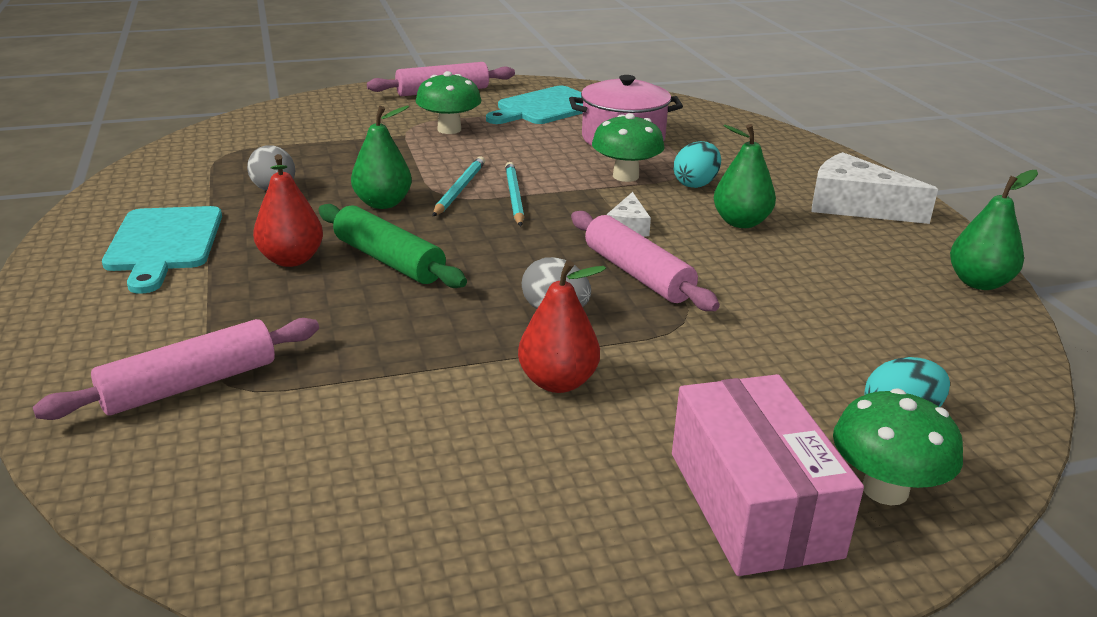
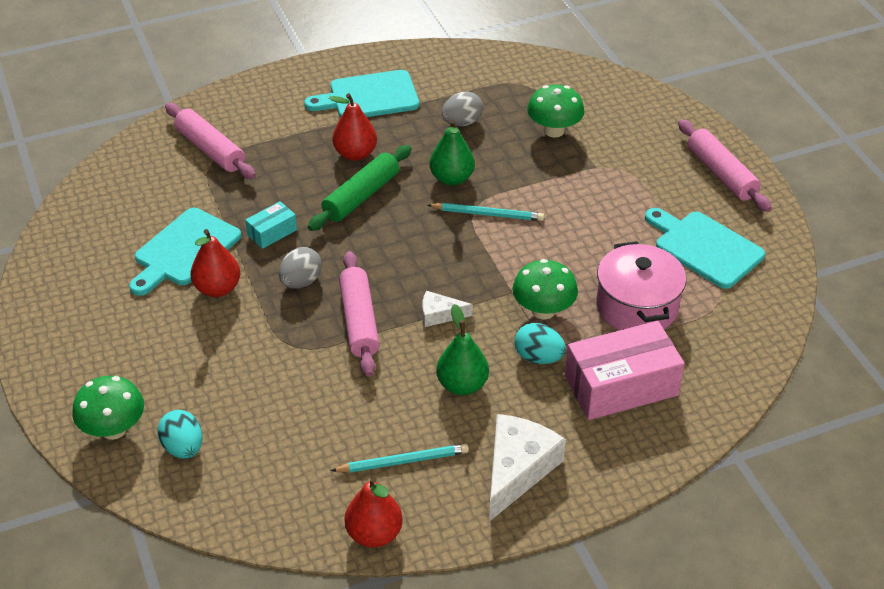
camera: 85 degrees right, 15 degrees up
green mushroom [416,71,481,134] -> green mushroom moved to [527,85,585,138]
turquoise pencil [505,162,524,226] -> turquoise pencil moved to [331,444,469,473]
pink rolling pin [571,211,720,311] -> pink rolling pin turned 60 degrees counterclockwise [339,251,380,377]
pink box [672,374,864,576] -> pink box moved to [565,321,685,420]
green pear [950,170,1038,290] -> red pear [345,477,403,548]
none -> turquoise cutting board [129,208,241,296]
none -> turquoise box [245,201,297,249]

